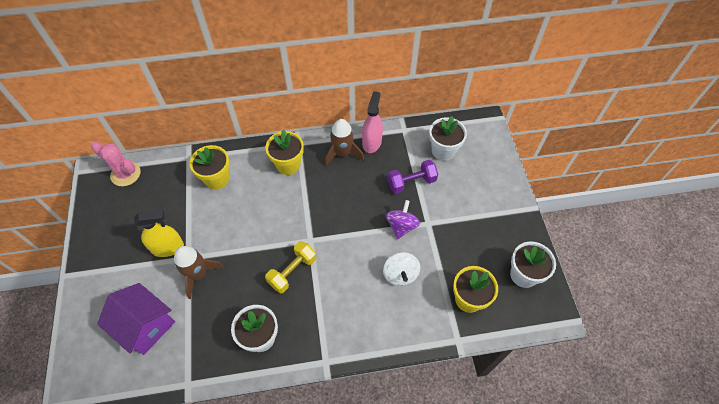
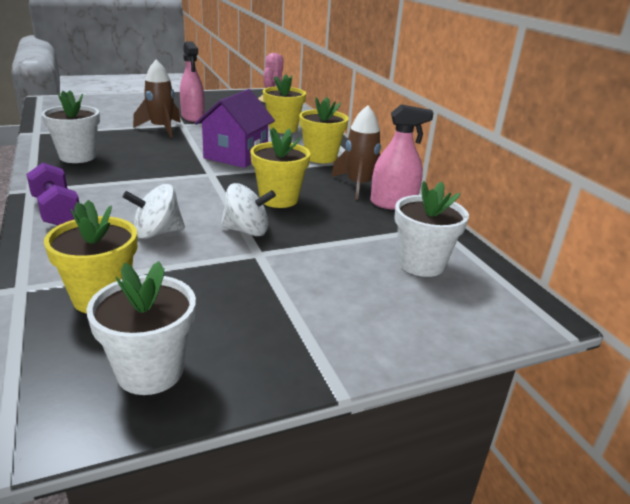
camera: 75 degrees right, 30 degrees down
purple house [97,283,175,355] -> purple house moved to [195,89,275,168]
yellow spray bottle [134,210,184,257] -> pink spray bottle [180,41,205,122]
yellow dumbbell [265,241,316,293] -> none
purple spinning top [385,200,420,239] -> white spinning top [221,183,276,236]
purple dumbbell [387,160,438,194] -> purple dumbbell moved to [26,163,79,225]
none -> yellow flower pot [250,128,310,208]

